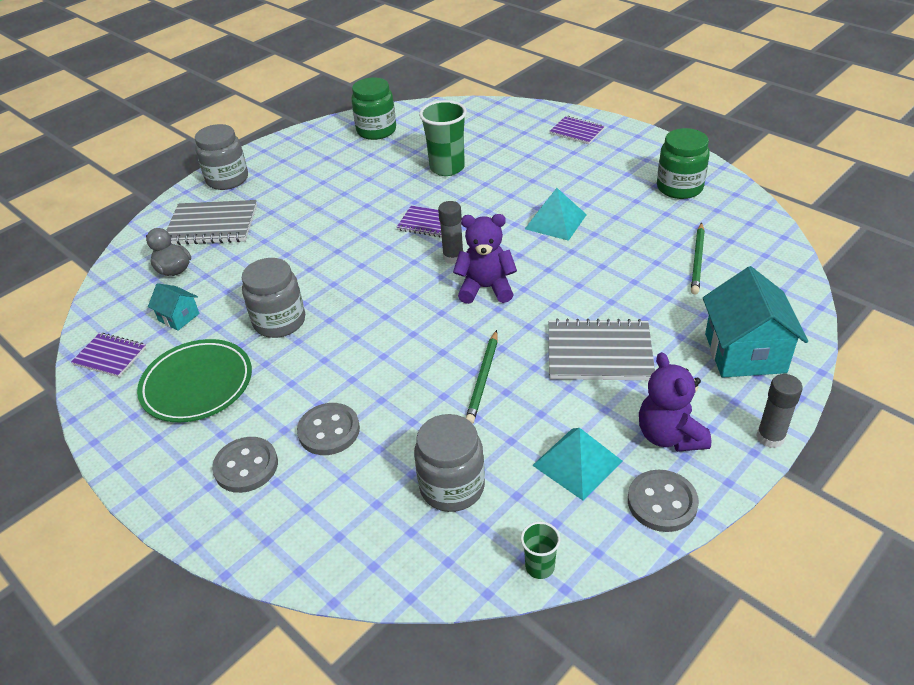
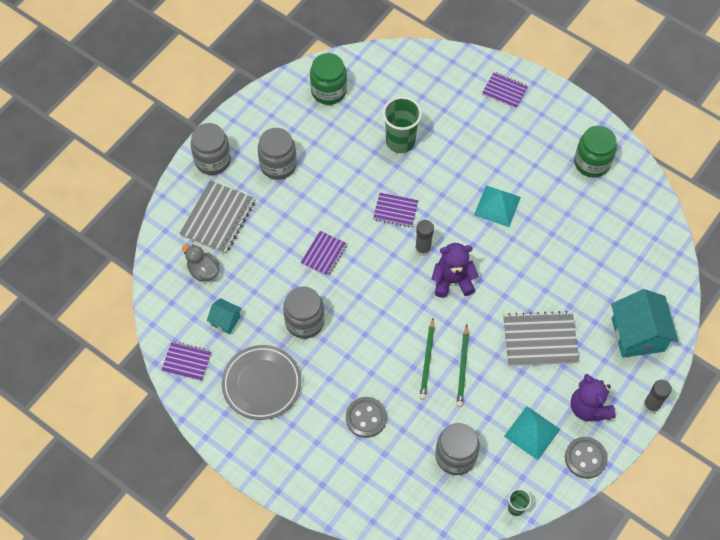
camera: 10 degrees left, 20 degrees up
green plate [137,339,252,422] -> grey plate [222,345,301,420]
grey notebook [166,200,257,245] -> grey notebook turned 60 degrees counterclockwise [179,181,255,254]
grey button [212,437,278,493] -> none
green pencil [691,223,705,295] -> green pencil moved to [419,318,435,400]
none -> grey jar [258,128,297,180]
none -> purple notebook [300,231,347,276]

